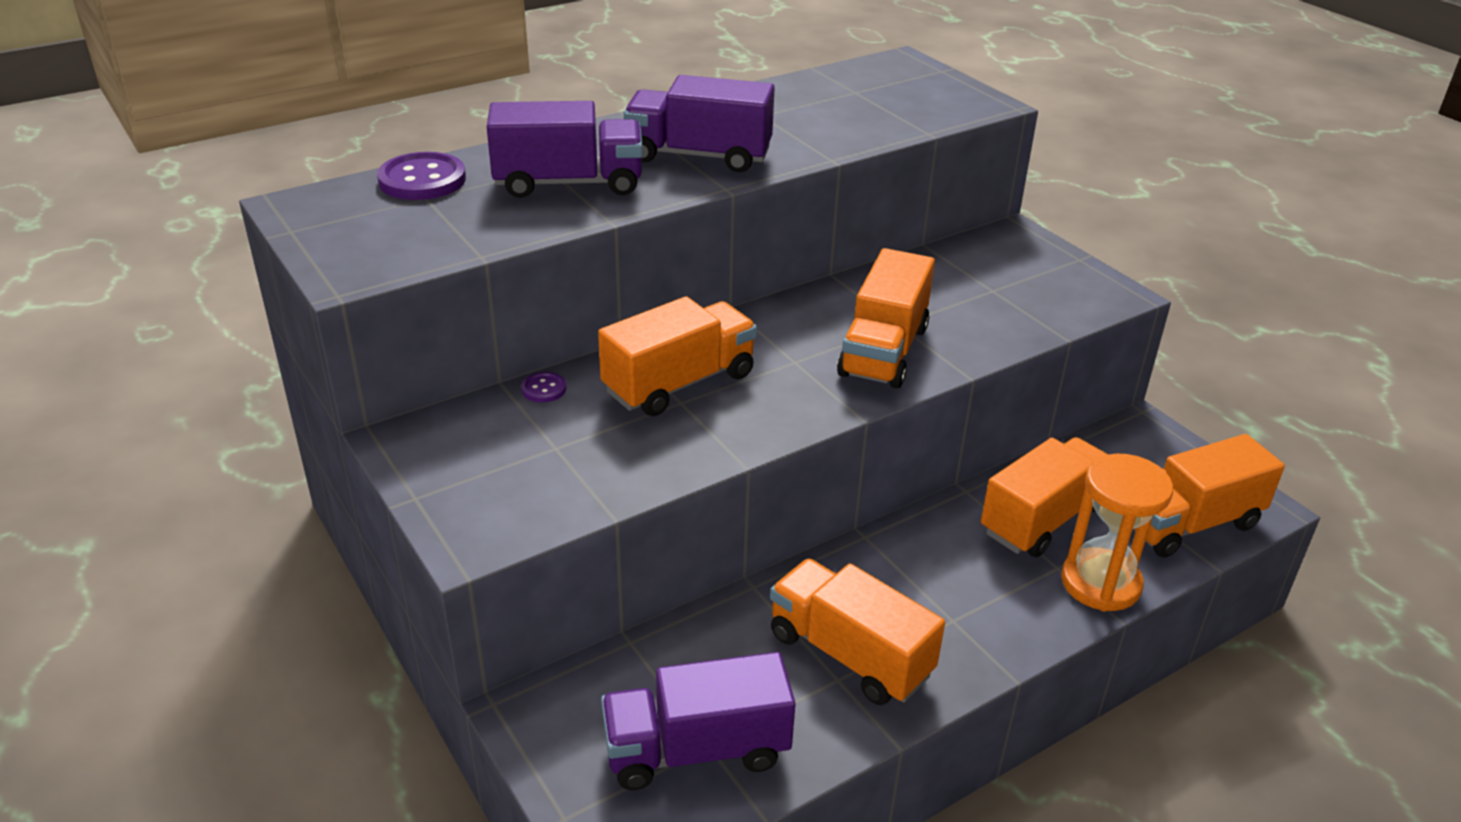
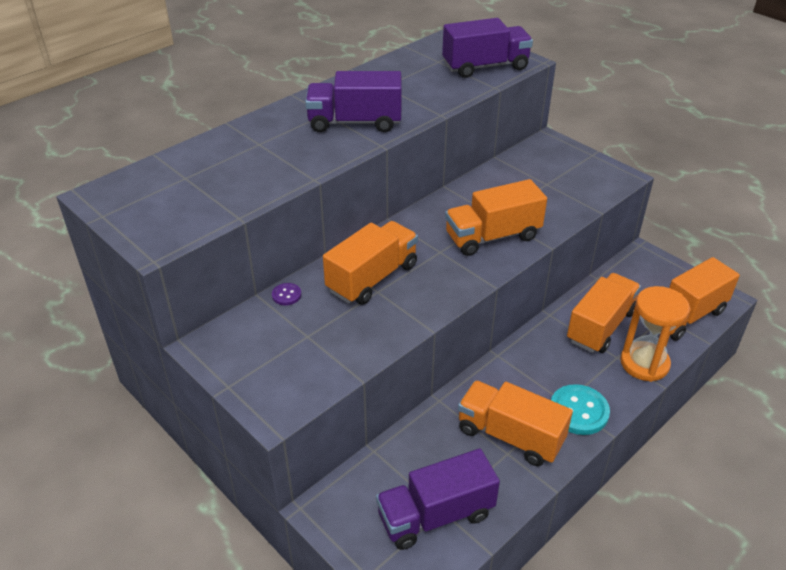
camera: 10 degrees left, 5 degrees up
purple button [377,152,466,200] -> none
purple truck [487,101,643,198] -> purple truck moved to [442,18,533,78]
orange truck [837,248,935,388] -> orange truck turned 60 degrees clockwise [445,179,547,256]
none -> turquoise button [551,384,610,435]

